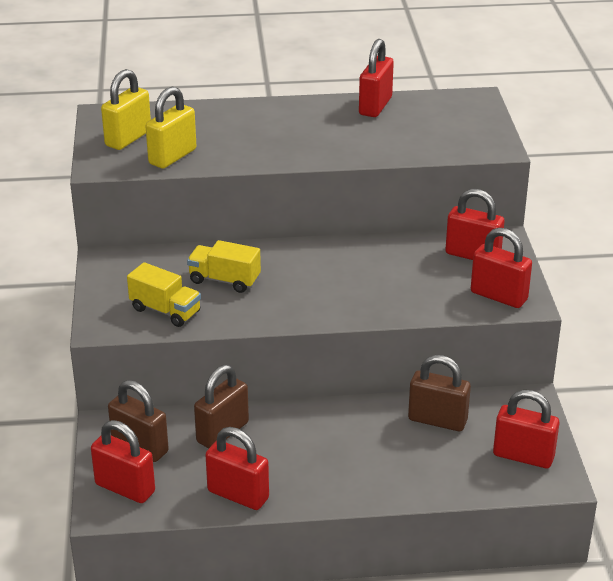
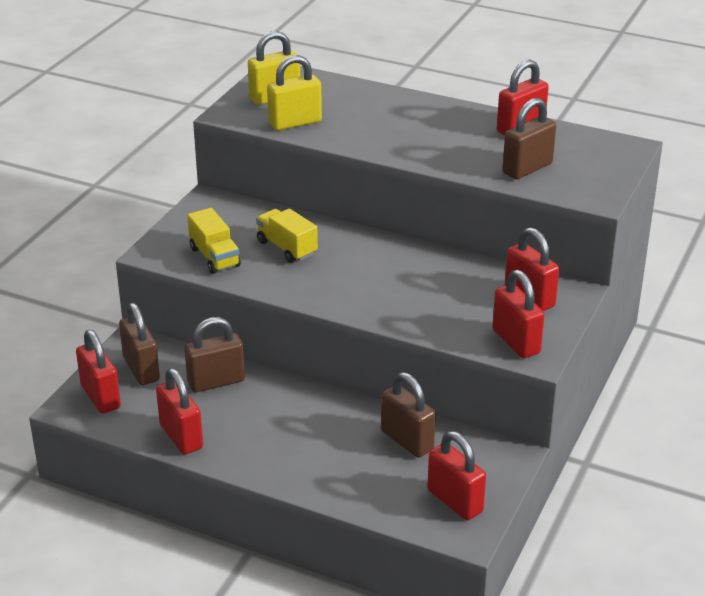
camera: 30 degrees right, 0 degrees up
none -> brown padlock [502,98,556,179]

